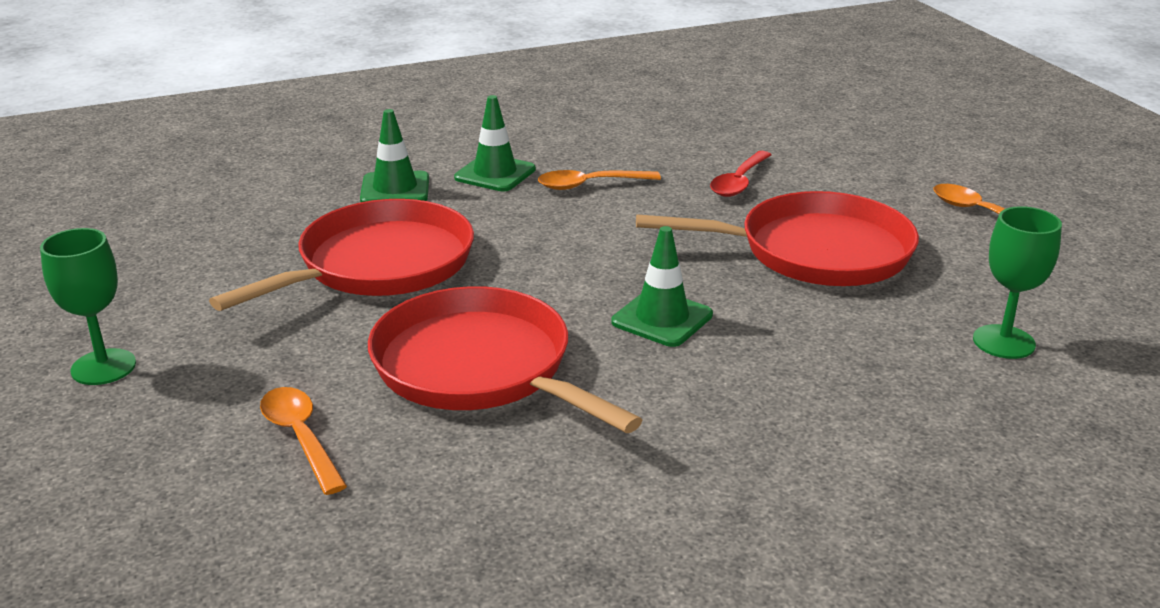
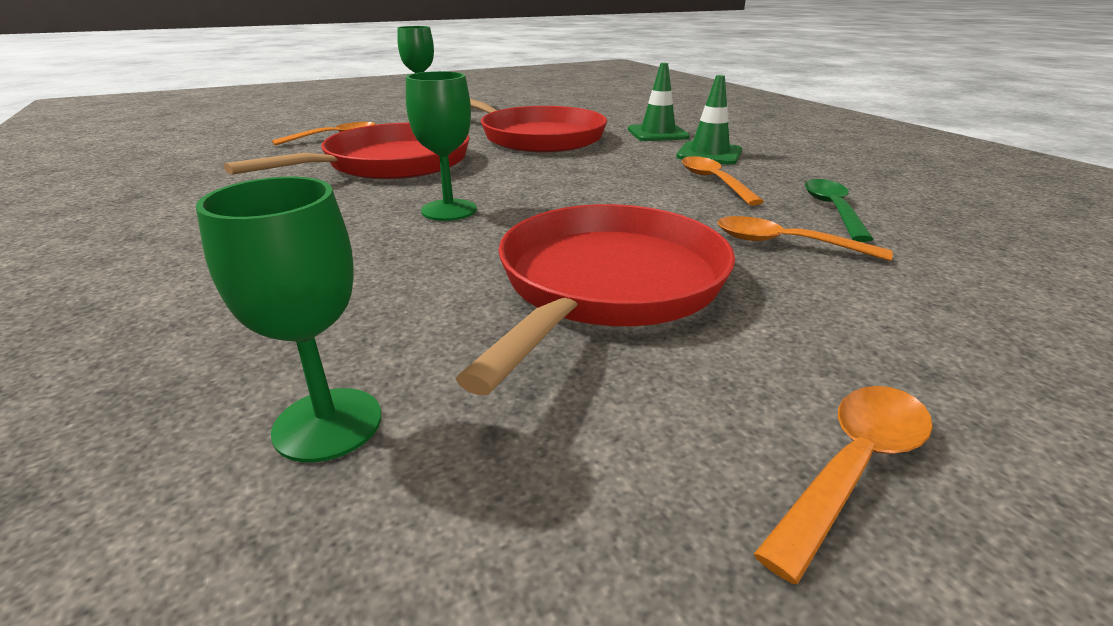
camera: 85 degrees right, 0 degrees up
green traffic cone [611,226,713,347] -> green goblet [406,71,477,221]
red pan [636,191,919,286] -> red pan turned 150 degrees counterclockwise [456,204,735,395]
red spoon [710,151,771,197] -> orange spoon [717,216,893,261]
none -> green spoon [805,179,873,242]

